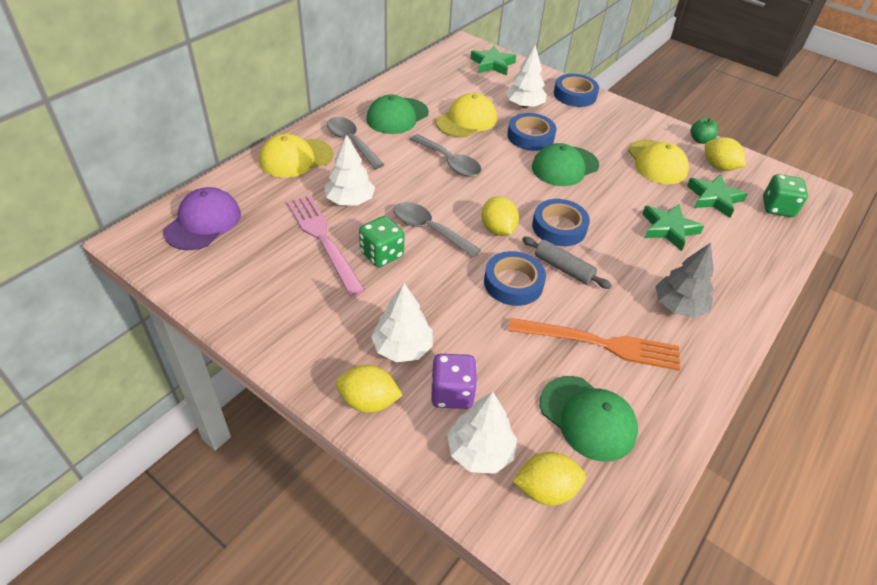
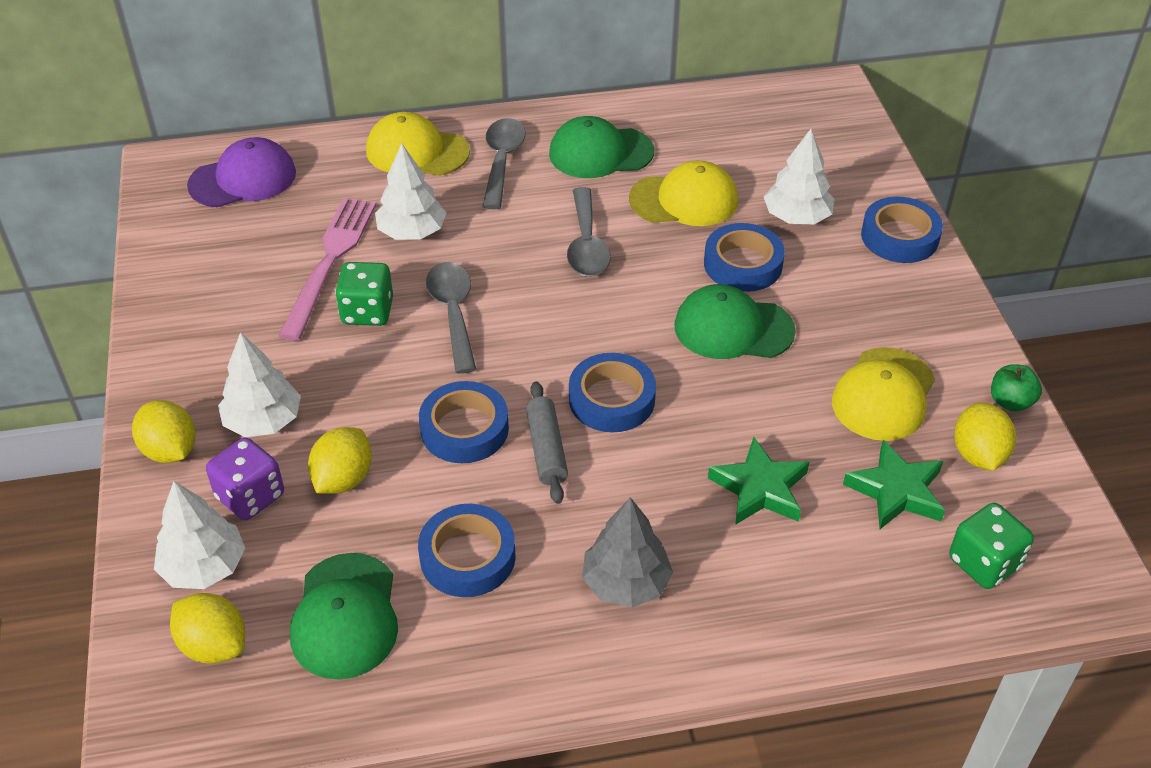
camera: 45 degrees right, 0 degrees up
green star [470,46,516,76] -> none
yellow lemon [481,196,519,236] -> yellow lemon moved to [308,427,372,494]
orange fork [508,318,680,371] -> blue tape [418,504,516,597]

